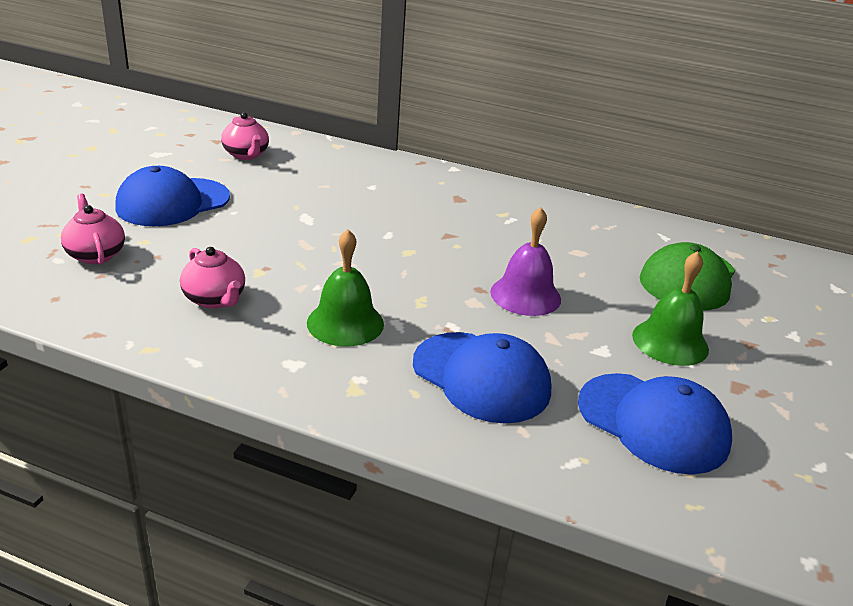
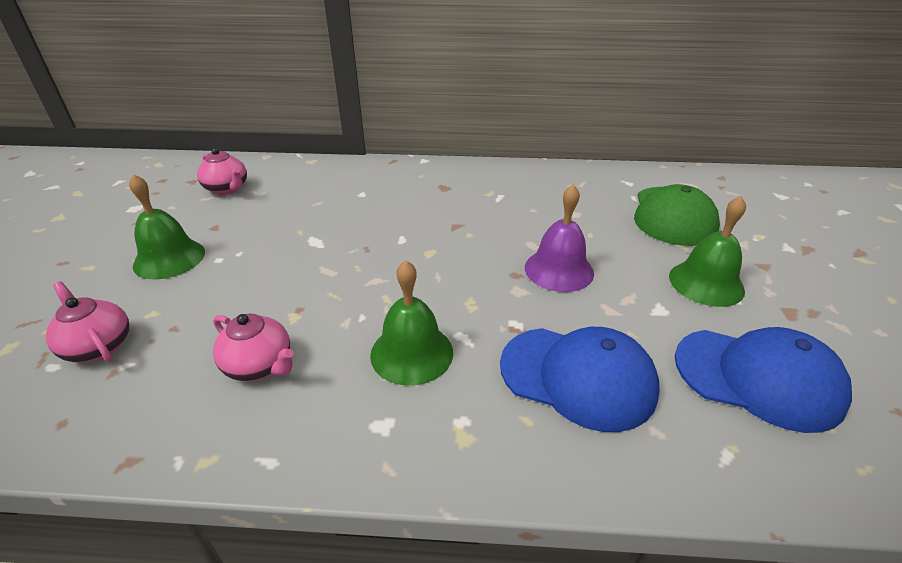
camera: 15 degrees left, 5 degrees up
blue cap [115,166,230,226] -> green bell [129,174,205,279]

